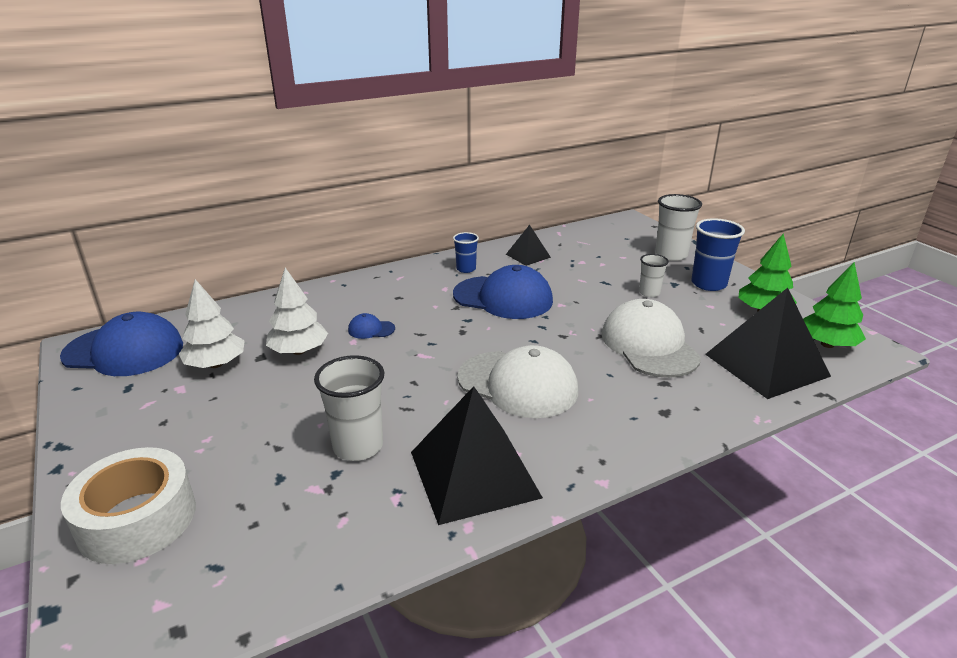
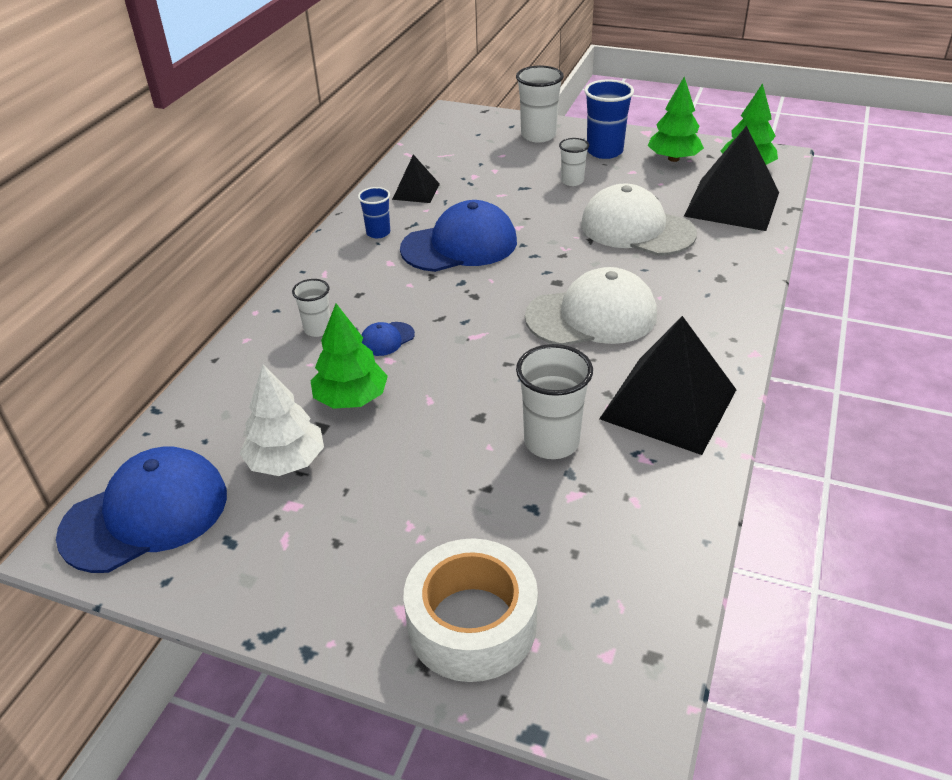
camera: 40 degrees left, 10 degrees up
white tree [266,268,328,355] -> green tree [311,304,388,409]
none -> white cup [292,279,331,337]

